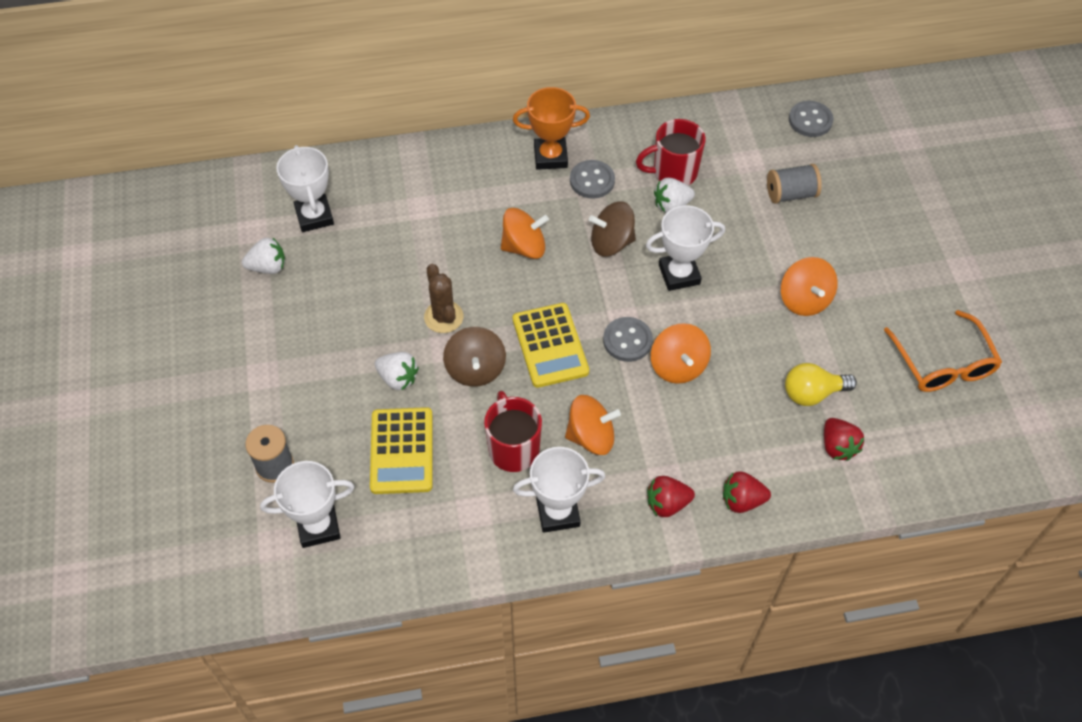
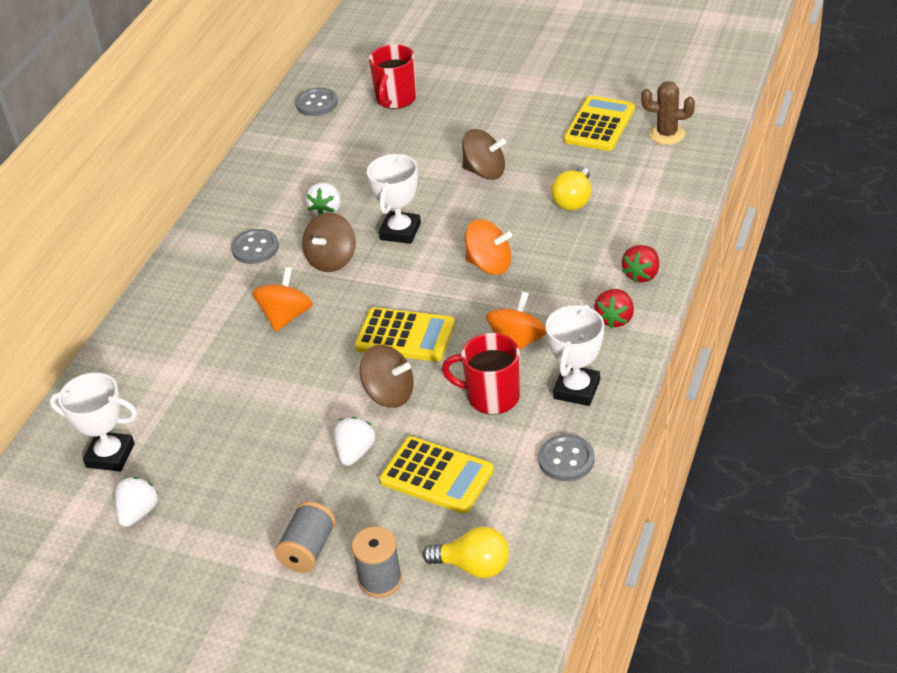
camera: 55 degrees left, 15 degrees down
white trophy [260,461,354,548] -> yellow light bulb [422,527,509,578]
white strawberry [375,352,419,391] -> white strawberry turned 45 degrees counterclockwise [333,417,375,466]
brown cactus [424,264,464,333] -> brown cactus moved to [641,81,695,145]
orange trophy [513,87,590,170] -> none
grey button [603,317,653,362] -> grey button moved to [538,434,594,481]
red mug [636,119,706,185] -> red mug moved to [369,44,417,109]
grey spool [767,164,822,204] -> grey spool moved to [274,501,336,573]
orange spinning top [781,257,838,316] -> brown spinning top [462,129,506,180]
red strawberry [824,418,864,461] -> none
orange glasses [884,310,1002,392] -> yellow calculator [564,96,635,151]

